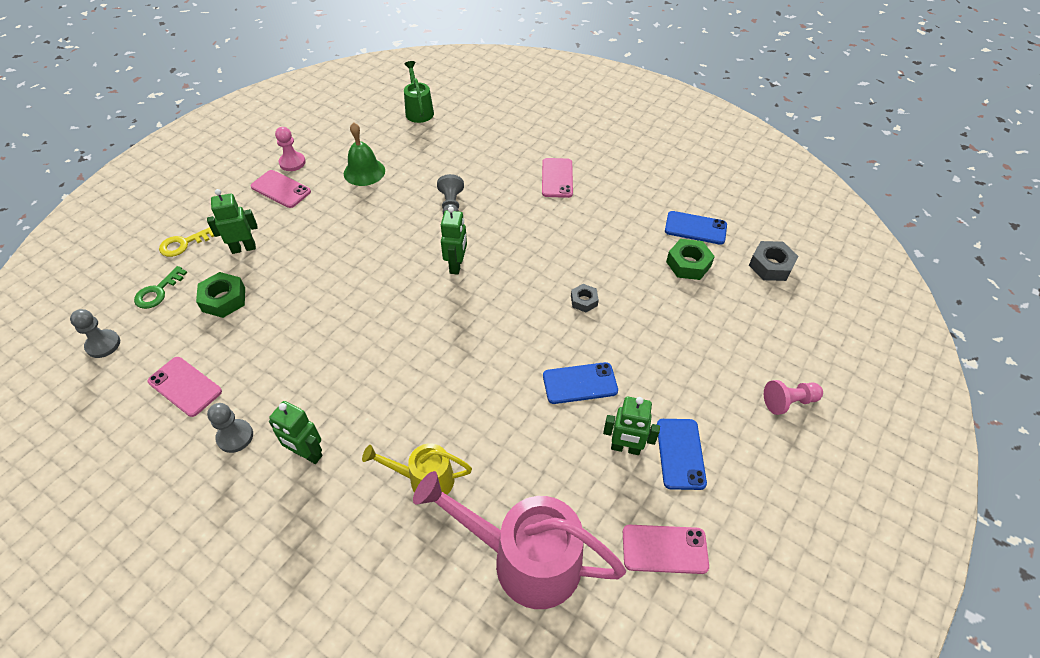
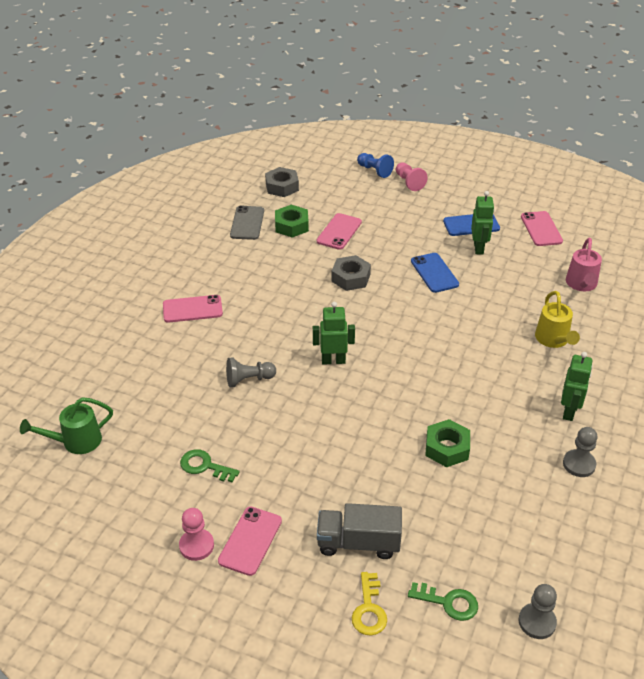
camera: 100 degrees left, 10 degrees down
pink phone [147,357,222,417] -> pink phone moved to [317,213,362,250]
yellow key [159,227,214,257] -> yellow key turned 45 degrees clockwise [352,572,387,636]
green nut [196,272,245,318] -> green nut moved to [425,419,470,467]
green robot [207,189,258,254] -> grey truck [317,503,402,559]
green bell [344,122,385,186] -> green key [180,449,240,482]
pink watering can [413,471,626,609] -> pink watering can [566,238,602,291], size x0.55
grey nut [571,284,599,312] -> grey nut [332,255,371,291], size x1.60
blue phone [665,211,727,245] -> grey phone [230,206,264,240]
none -> blue pawn [357,153,394,178]

